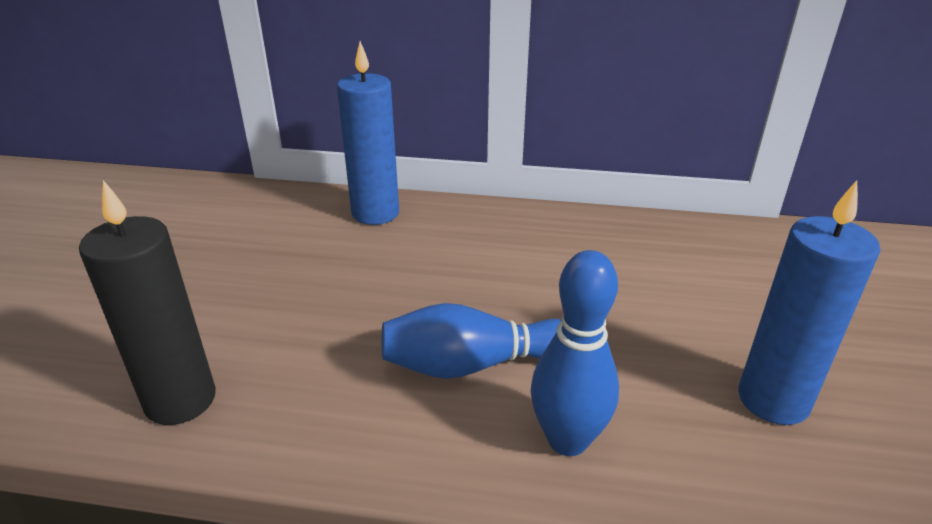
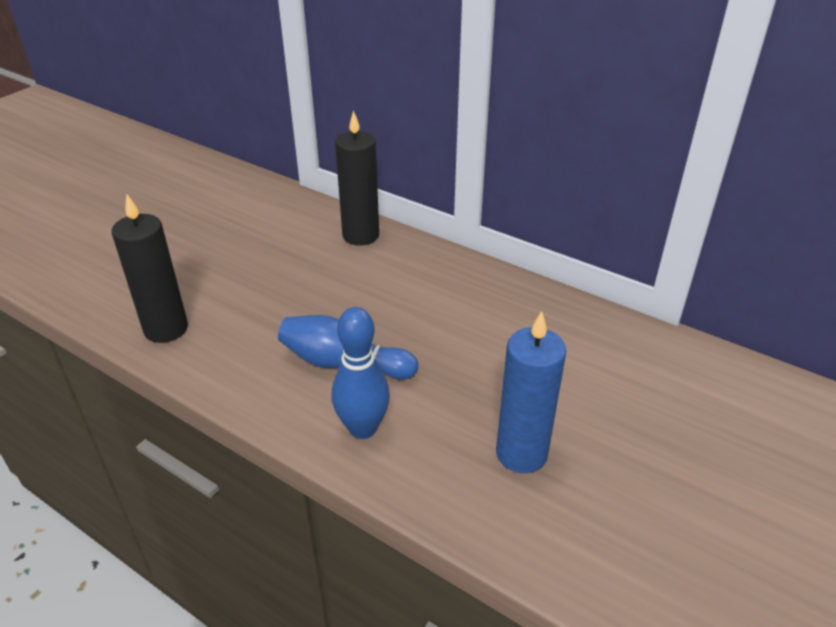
camera: 25 degrees right, 5 degrees up
blue candle [337,41,399,225] -> black candle [335,110,379,246]

